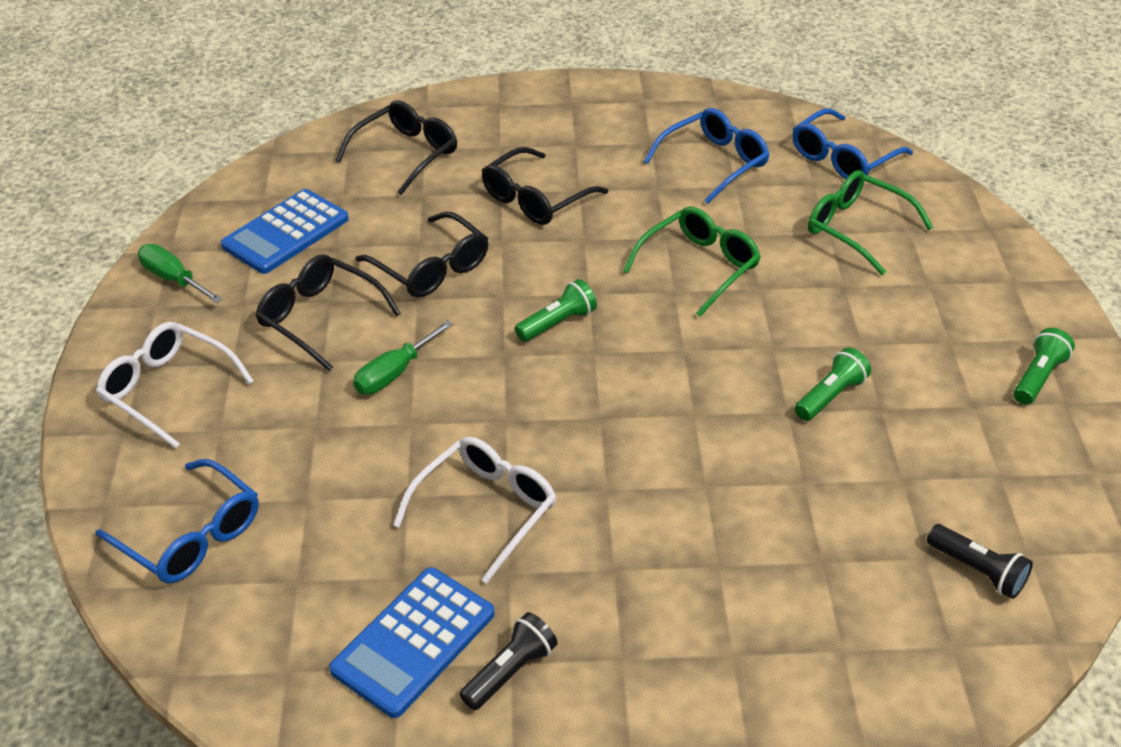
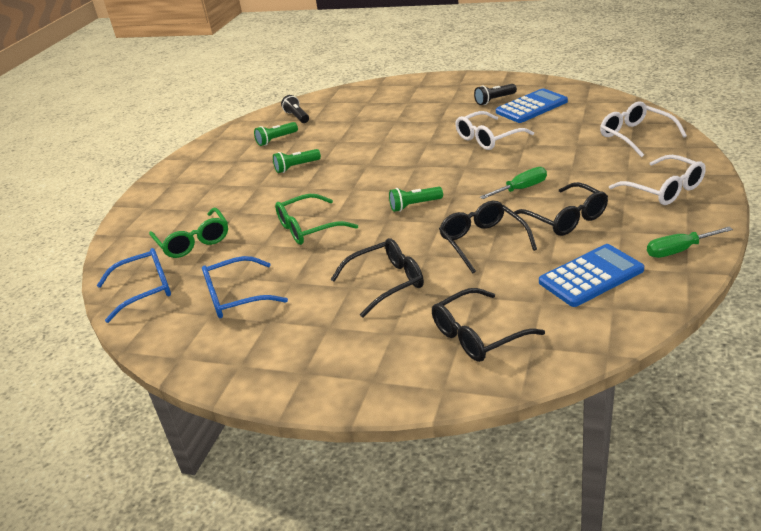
camera: 155 degrees left, 10 degrees down
blue glasses [95,459,259,584] -> white glasses [600,101,687,158]
green screwdriver [138,244,222,303] -> green screwdriver turned 105 degrees clockwise [647,227,733,258]
green flashlight [1014,328,1075,405] -> green flashlight moved to [254,122,298,146]

